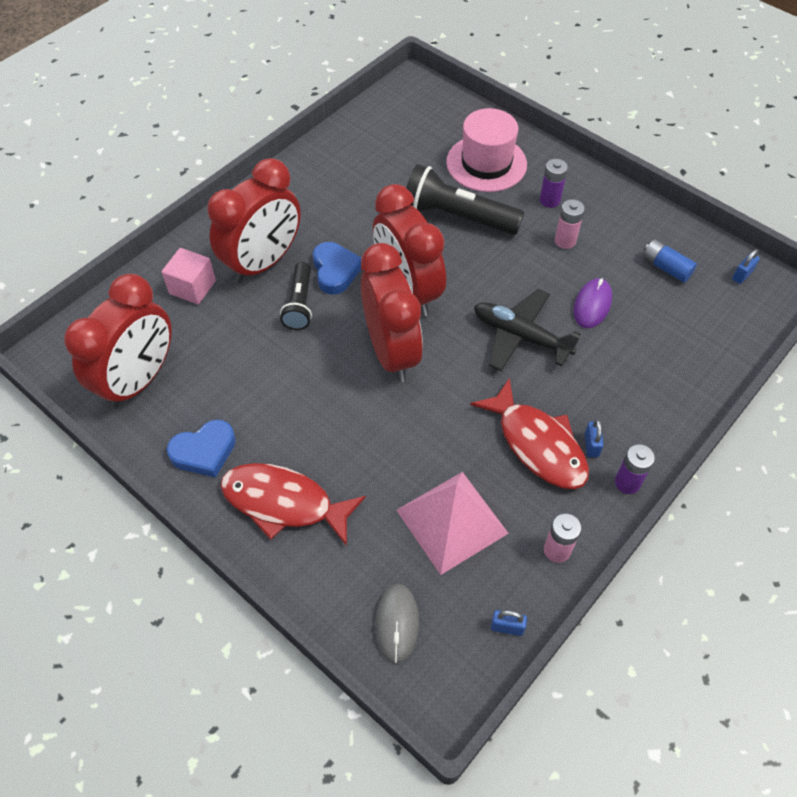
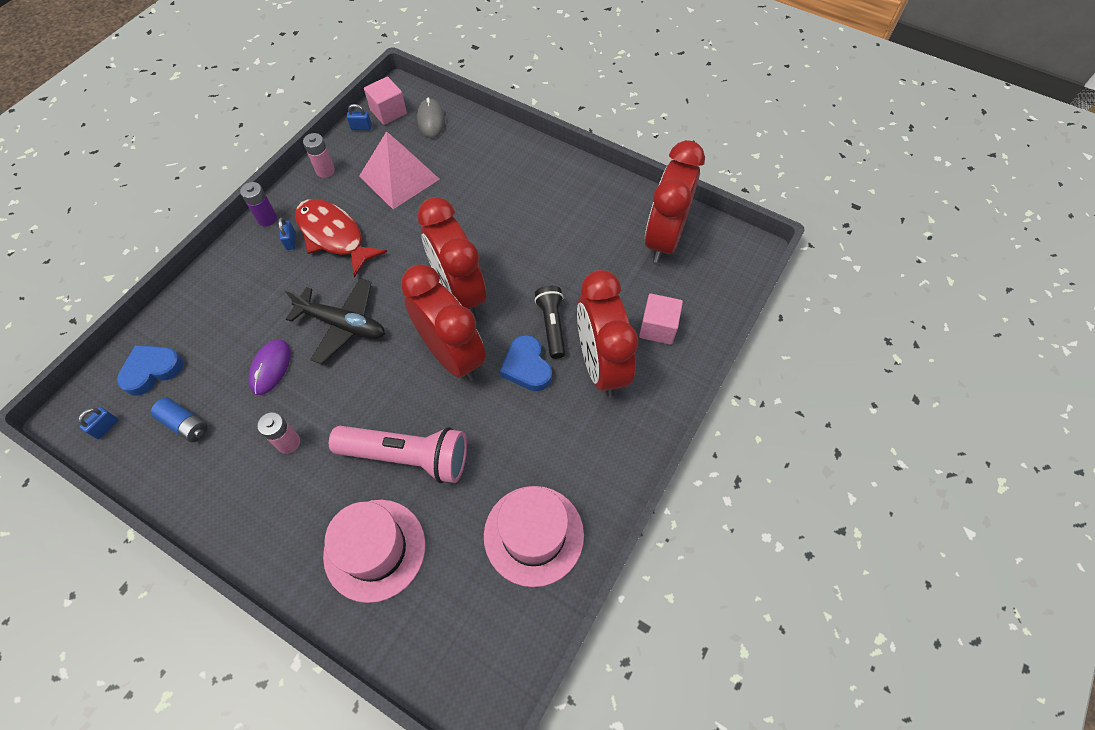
camera: 170 degrees right, 5 degrees up
blue heart [167,420,236,478] -> blue heart moved to [117,345,183,396]
red clock [207,158,301,283] -> red clock turned 45 degrees counterclockwise [577,270,638,397]
red fish [220,463,366,546] -> none
black flashlight [406,164,525,235] -> pink flashlight [329,426,467,483]
purple battery [540,159,568,208] -> none
none -> pink cube [364,76,407,125]
none -> pink hat [484,486,584,587]

